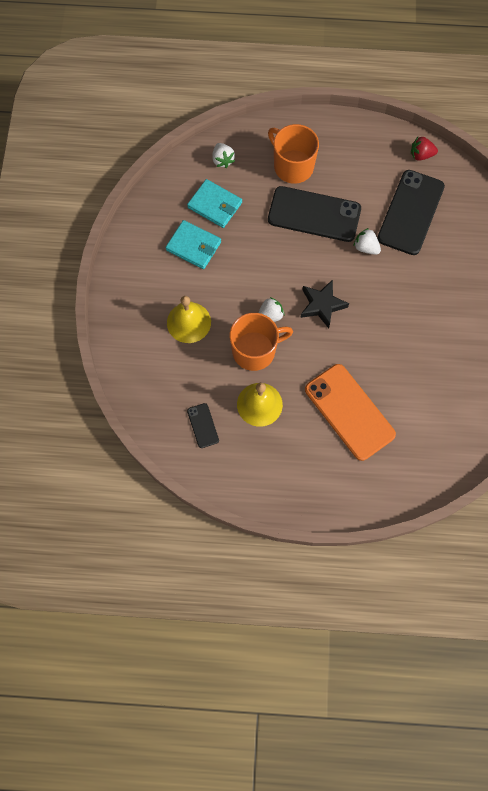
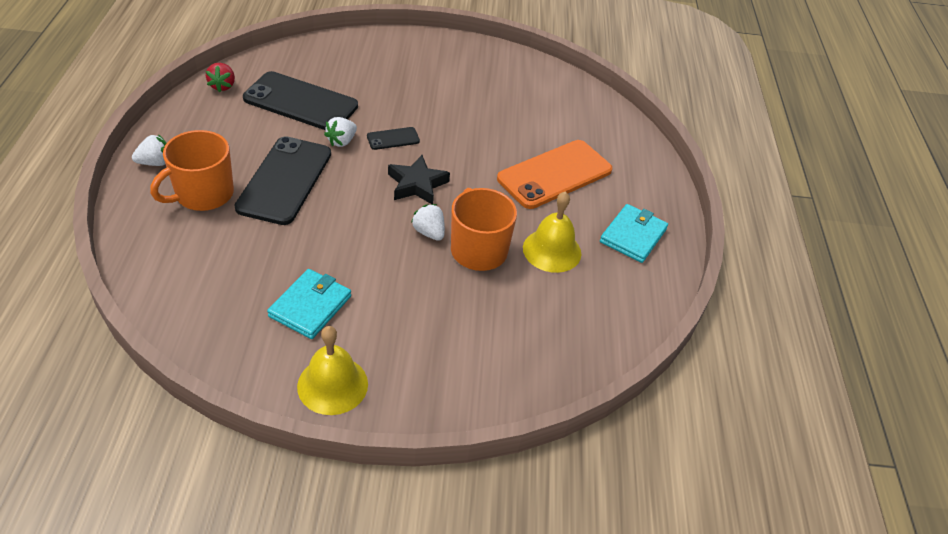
camera: 95 degrees left, 25 degrees down
yellow bell [167,296,211,343] -> yellow bell moved to [297,326,368,415]
turquoise wallet [187,179,242,228] -> turquoise wallet moved to [600,204,668,263]
black phone [187,403,219,448] -> black phone moved to [367,127,420,150]
white strawberry [212,143,235,168] -> white strawberry moved to [132,134,167,166]

